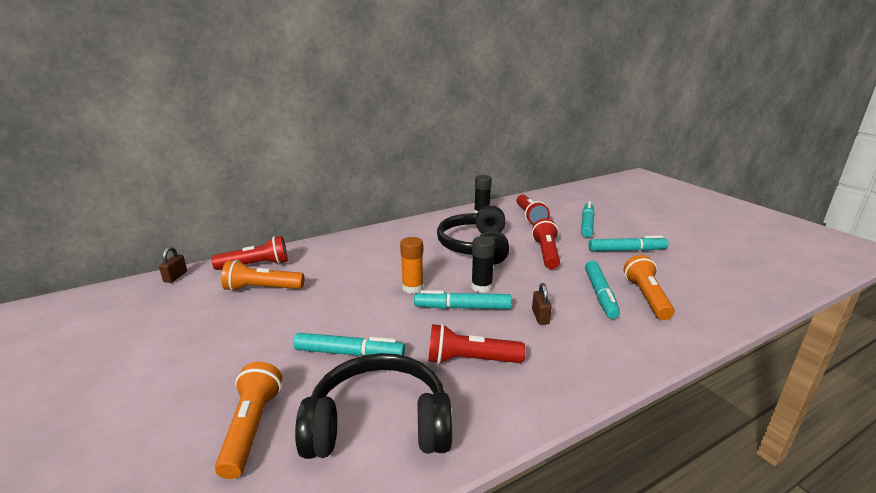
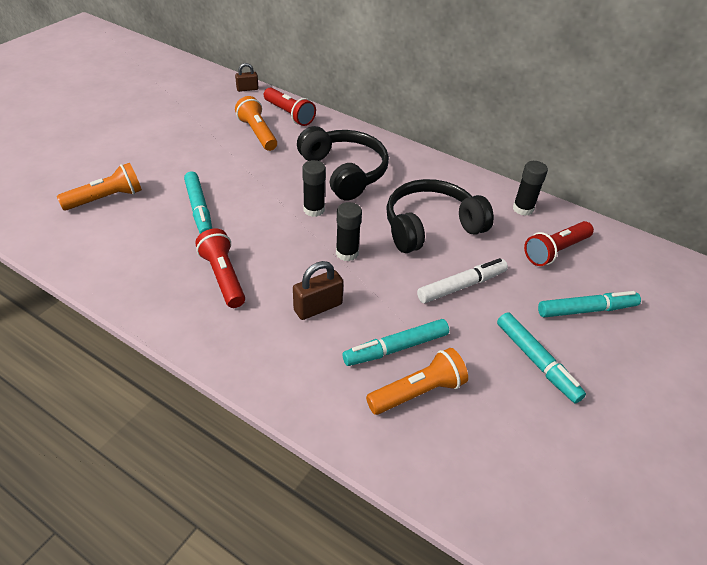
camera: 60 degrees right, 20 degrees up
black headphones [295,353,452,459] -> black headphones moved to [297,126,389,201]
orange glue stick [400,237,423,294] -> black glue stick [302,160,326,217]
turquoise marker [414,290,512,309] -> none
red flashlight [532,218,560,269] -> white marker [417,258,508,303]
brown padlock [532,283,552,325] -> brown padlock [293,261,344,320], size x1.53

